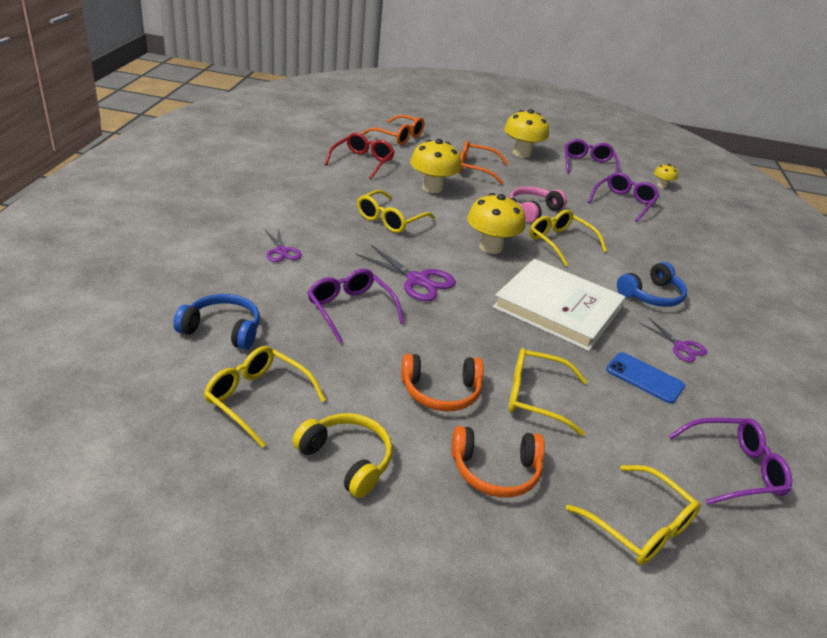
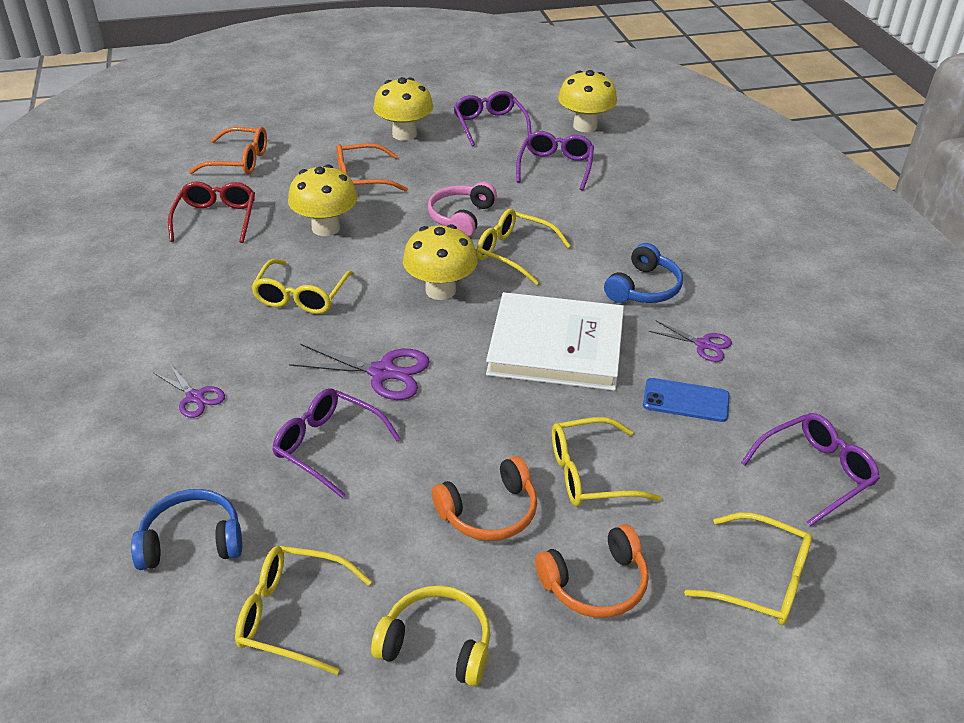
camera: 20 degrees left, 5 degrees up
yellow mushroom [654,164,678,188] -> yellow mushroom [558,70,617,132], size x2.00

